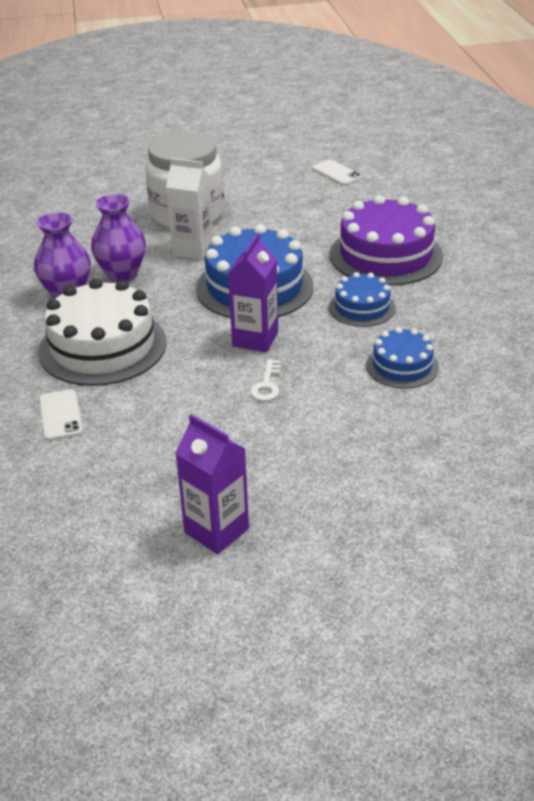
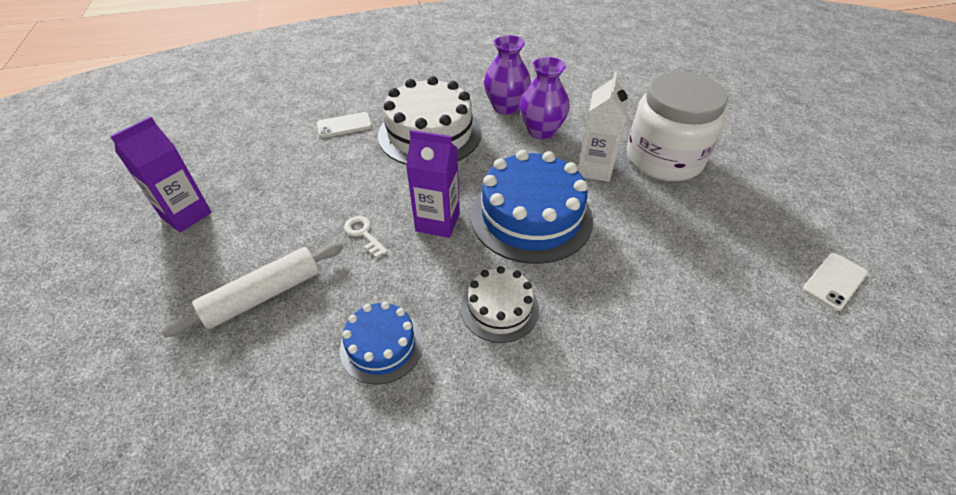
camera: 85 degrees right, 10 degrees up
white key [250,359,281,401] -> white key turned 45 degrees clockwise [344,216,388,258]
blue cake [329,272,396,327] -> white cake [461,266,539,343]
purple cake [330,195,443,286] -> none
none -> white rolling pin [161,243,343,337]

